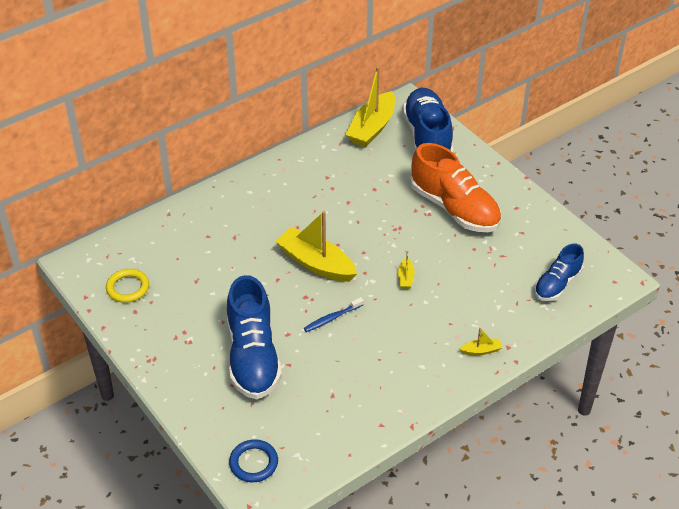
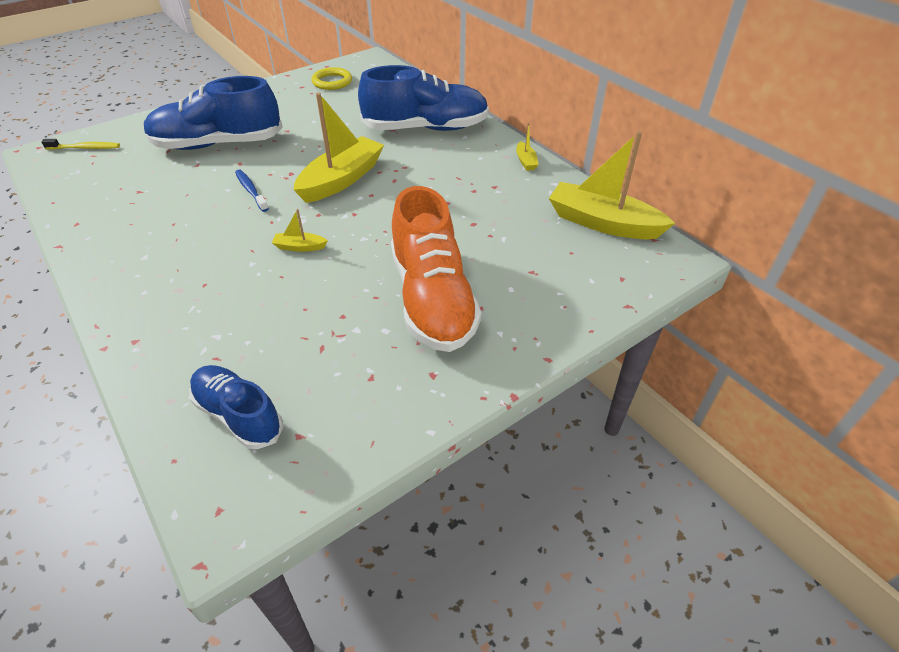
camera: 90 degrees right, 0 degrees up
blue ring [229,439,278,482] -> yellow toothbrush [41,139,120,150]
blue shoe [402,88,454,152] -> blue shoe moved to [358,65,489,131]
orange shoe [410,143,501,232] -> orange shoe turned 60 degrees counterclockwise [391,186,481,352]
yellow boat [460,328,502,355] -> yellow boat moved to [516,123,539,171]

